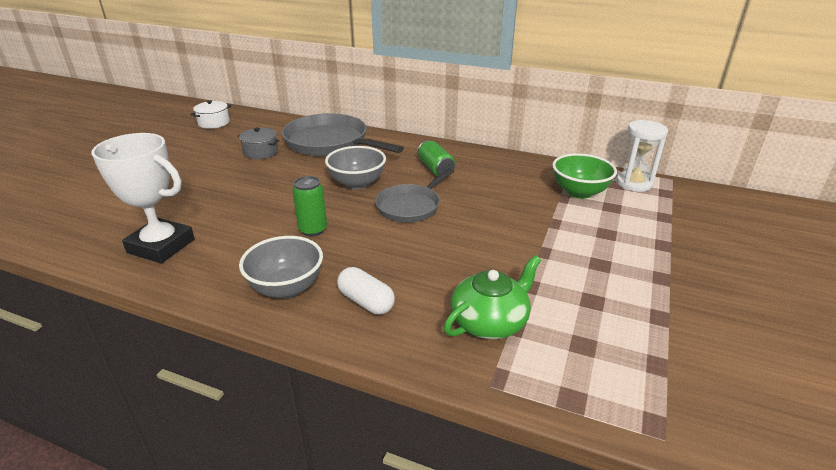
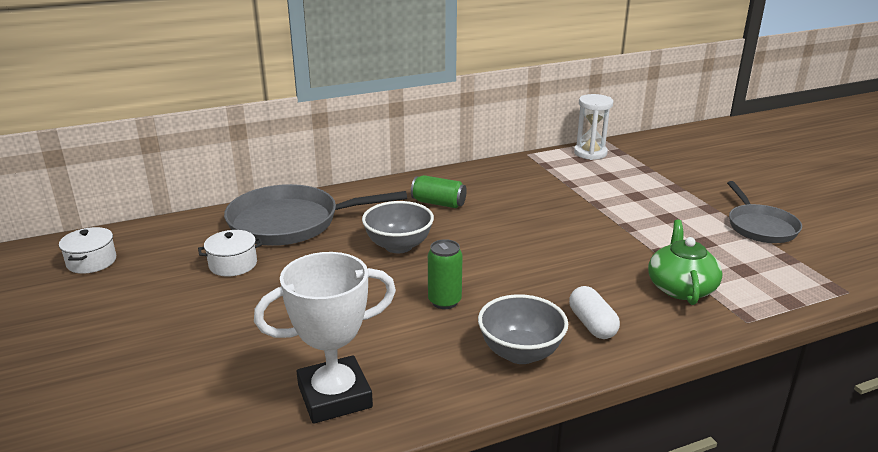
camera: 45 degrees left, 5 degrees down
grey pot [238,127,280,159] -> white pot [198,230,263,277]
white capsule [337,267,395,315] -> white capsule turned 75 degrees clockwise [569,286,620,339]
grey pan [375,168,454,223] -> grey pan moved to [727,181,802,243]
green bowl [552,153,617,199] -> none

